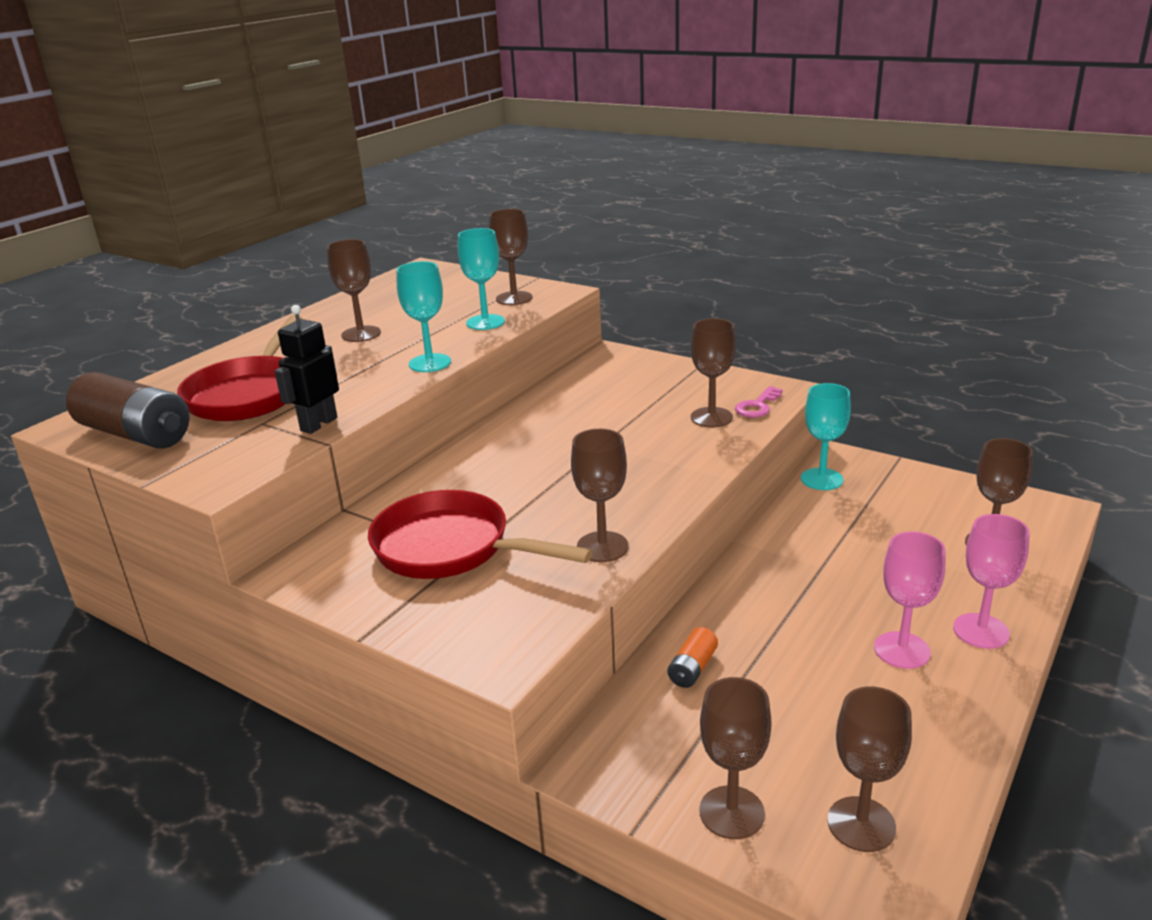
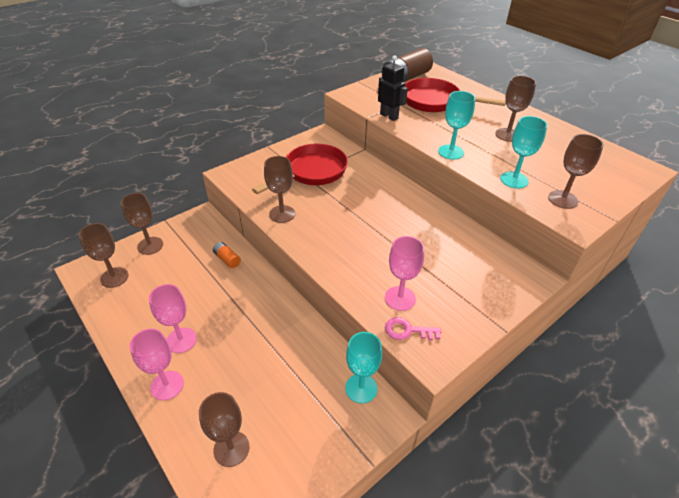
camera: 105 degrees right, 15 degrees up
brown goblet [691,318,736,427] -> pink goblet [385,236,424,311]
pink key [735,386,783,418] -> pink key turned 45 degrees counterclockwise [385,317,441,340]

